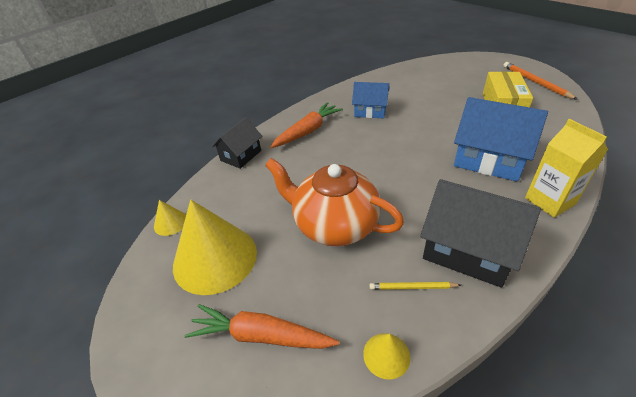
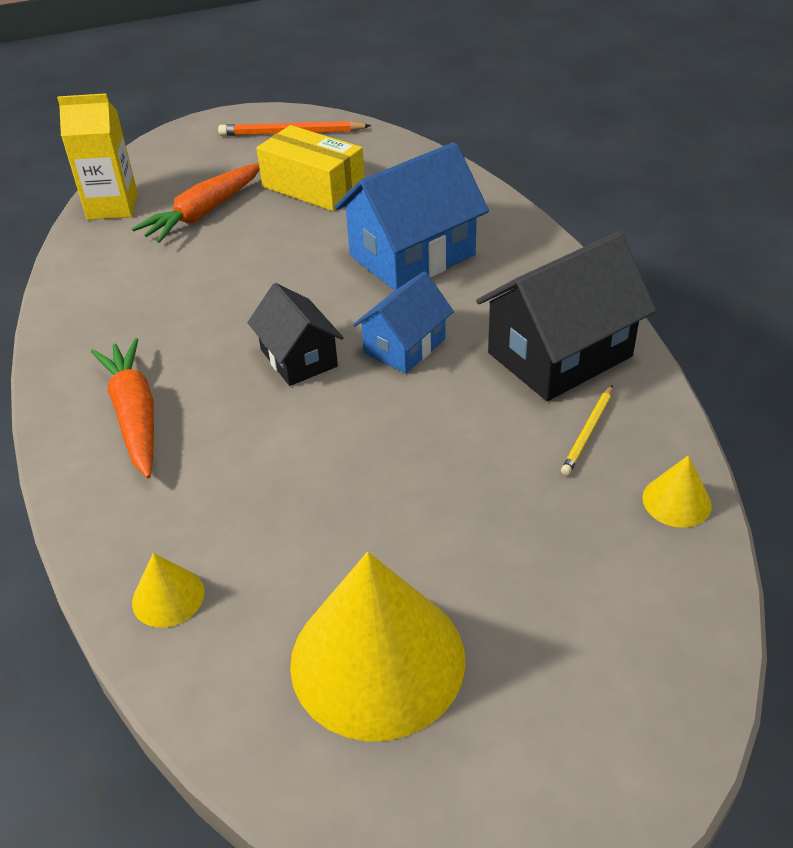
camera: 65 degrees left, 0 degrees up
yellow cone [154,200,186,236] -> yellow cone moved to [132,553,204,628]
orange carrot [185,304,339,349] -> orange carrot moved to [132,163,260,243]
black house [212,117,262,169] -> black house moved to [247,283,344,386]
orange teapot [265,158,404,246] -> none
blue house [352,82,389,118] -> blue house moved to [353,271,454,373]
yellow carton [525,119,608,218] -> yellow carton moved to [57,93,138,220]

